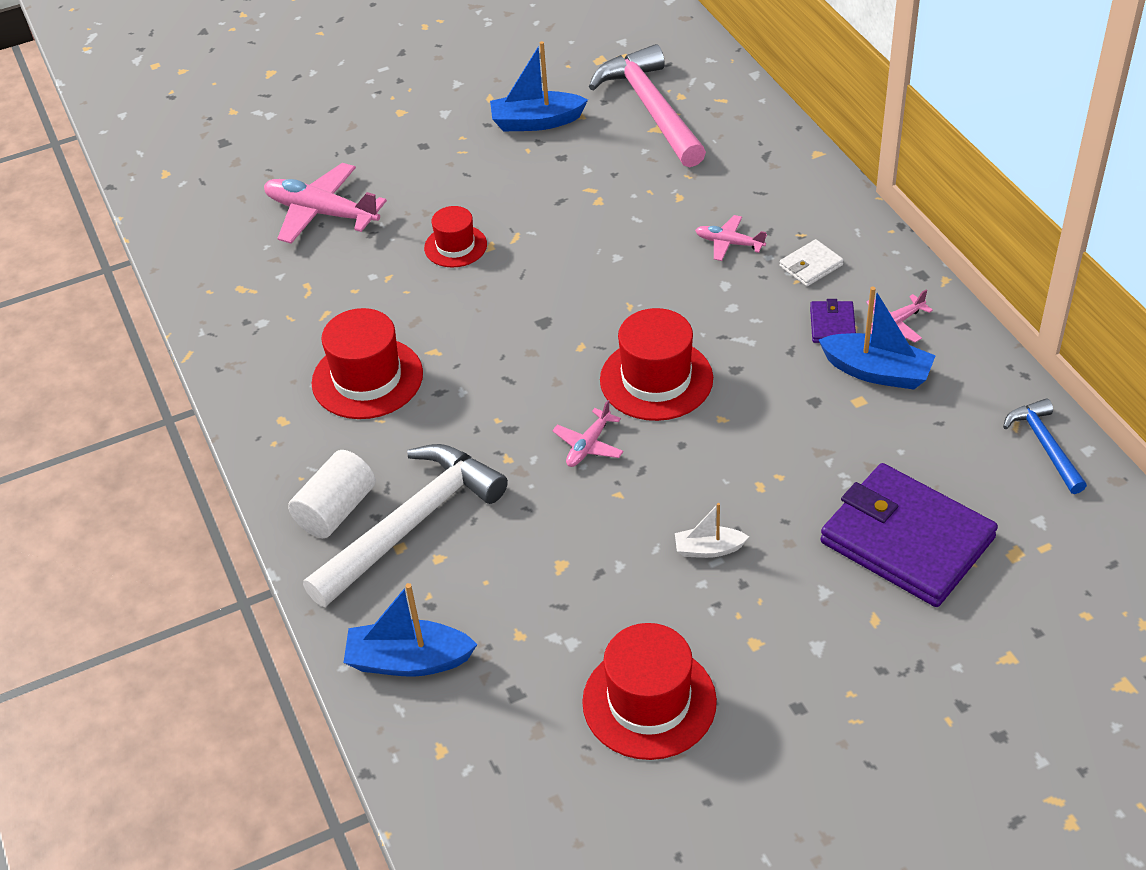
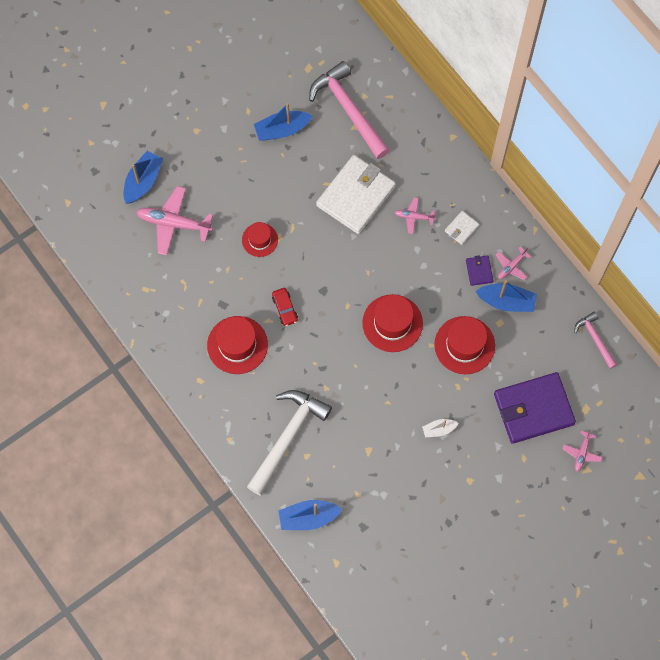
camera: 15 degrees left, 25 degrees up
white cylinder [288,450,375,538] -> none
pink plane [552,400,624,467] -> pink plane moved to [562,430,603,472]
red hat [582,623,717,760] -> red hat moved to [434,316,495,374]
purple wallet [820,463,998,607] -> purple wallet turned 45 degrees counterclockwise [494,372,576,444]
blue hammer [1003,398,1087,494] -> pink hammer [574,312,617,369]
none -> blue boat [124,151,163,204]
none -> red car [272,288,298,326]
none -> white wallet [316,155,396,234]

